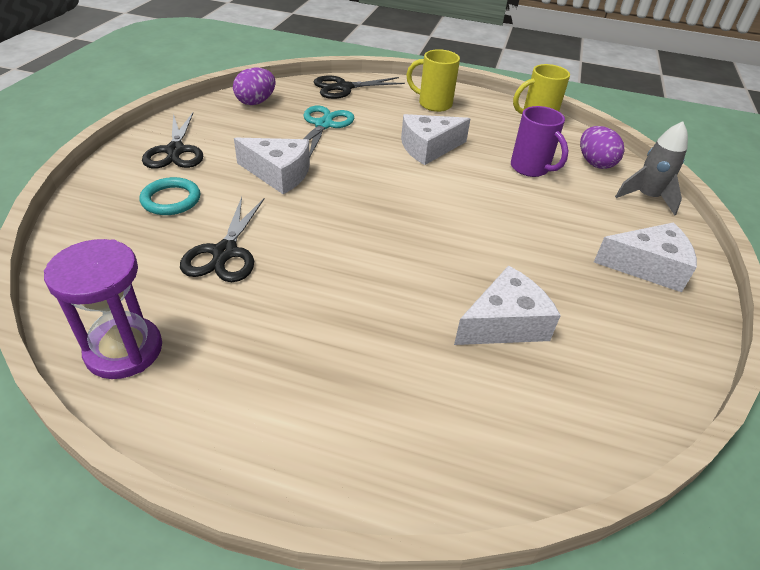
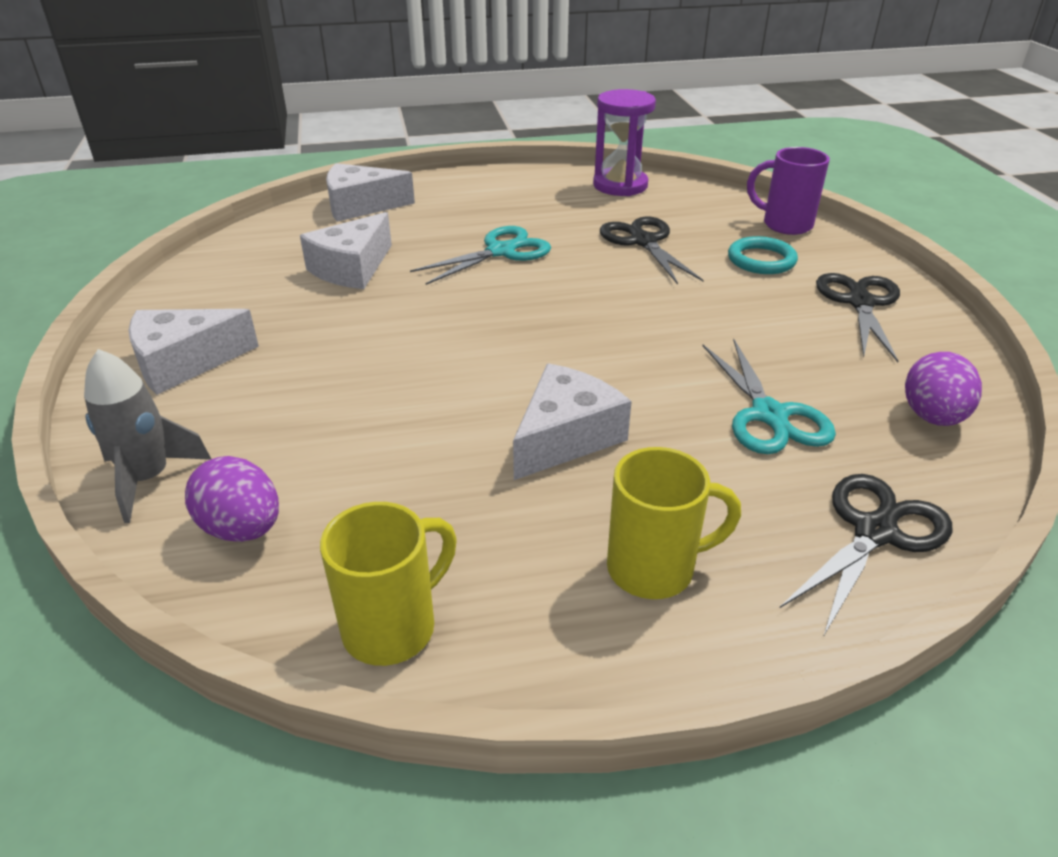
camera: 155 degrees right, 5 degrees down
black scissors [142,113,203,169] -> black scissors turned 45 degrees clockwise [816,273,900,362]
white cheese [234,138,310,194] -> white cheese moved to [326,163,415,222]
purple mug [511,106,568,177] -> purple mug moved to [747,147,830,235]
none -> turquoise scissors [410,226,551,285]

